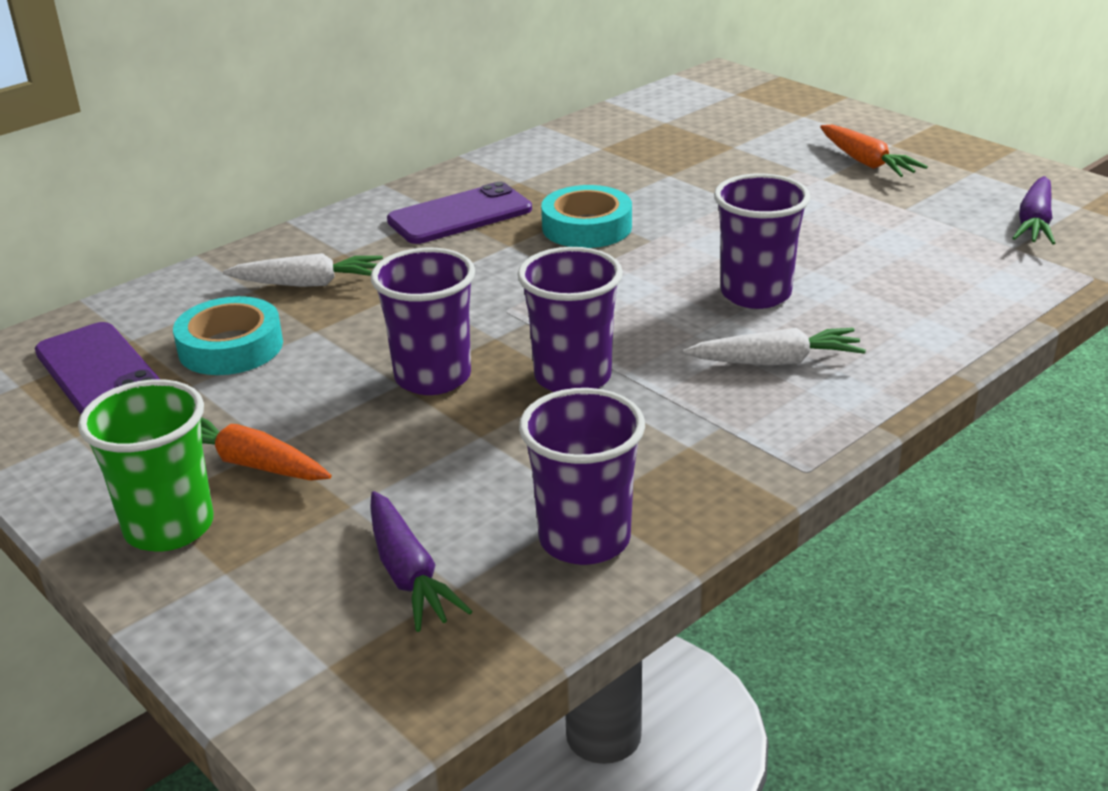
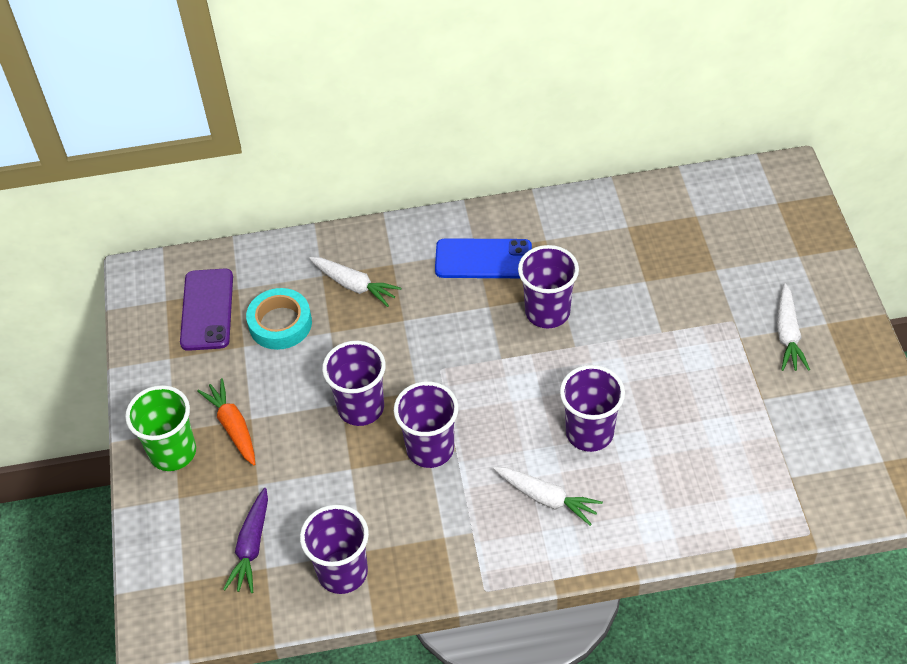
camera: 35 degrees right, 20 degrees up
purple phone [387,182,532,244] -> blue phone [435,238,532,278]
turquoise tape [541,185,632,248] -> purple cup [518,245,579,328]
orange carrot [820,125,928,177] -> white carrot [777,284,810,371]
purple carrot [1012,176,1055,245] -> none

